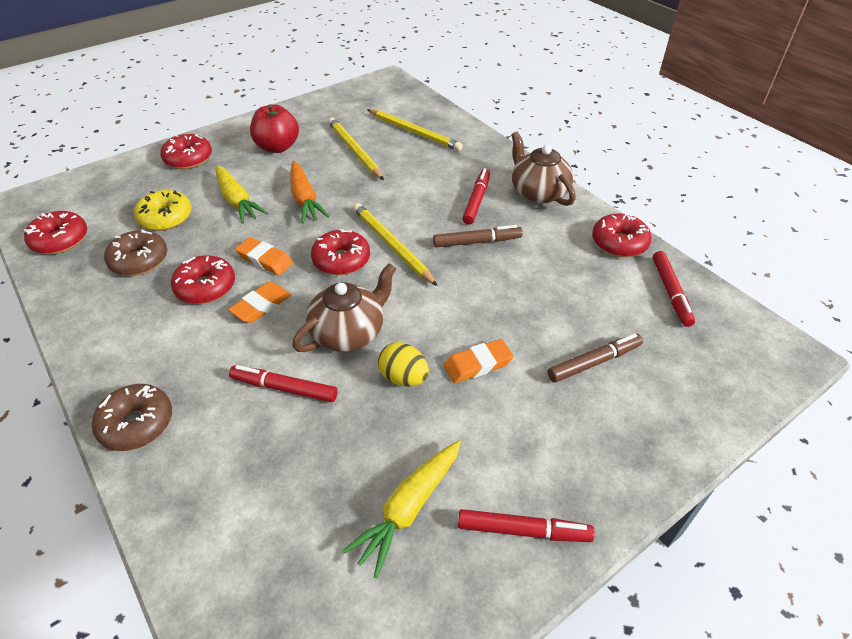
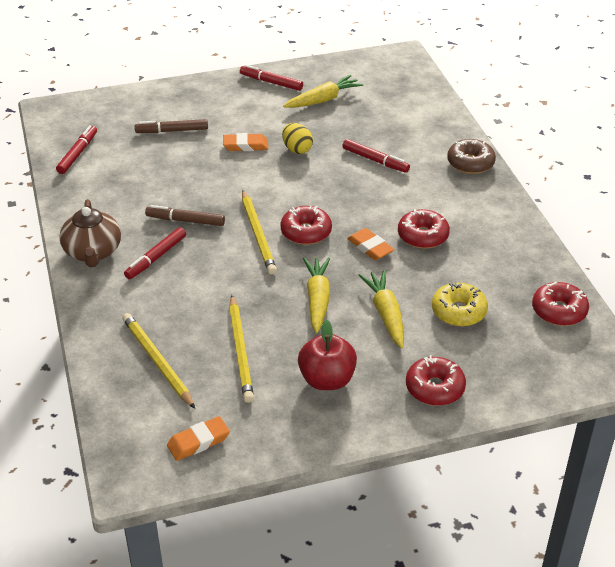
camera: 160 degrees left, 5 degrees down
brown donut [104,230,167,276] -> none
orange eraser [228,281,292,323] -> orange eraser moved to [167,416,230,461]
orange carrot [290,161,330,224] -> yellow carrot [303,257,330,333]
brown teapot [292,263,396,352] -> none
red donut [592,213,652,257] -> none

